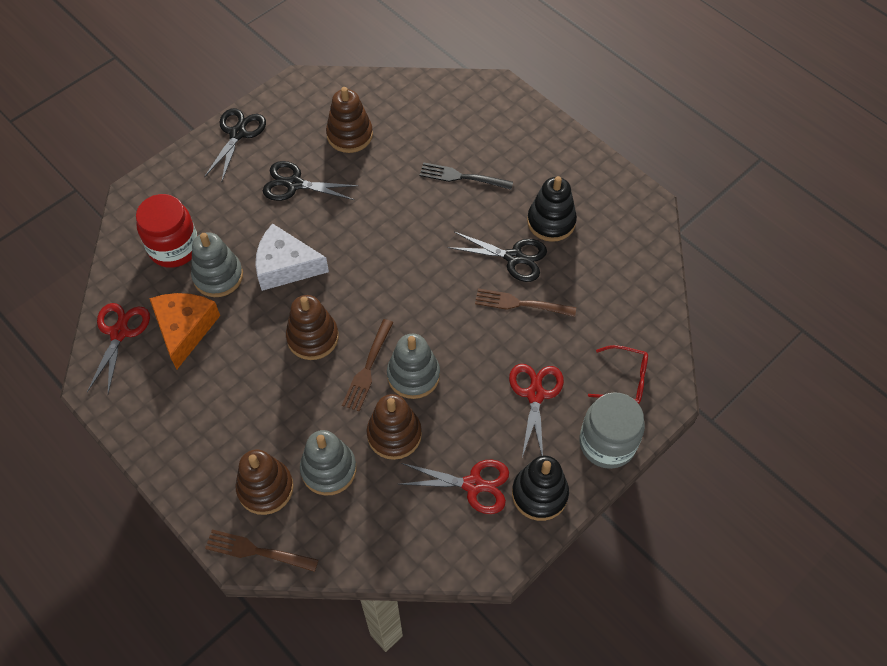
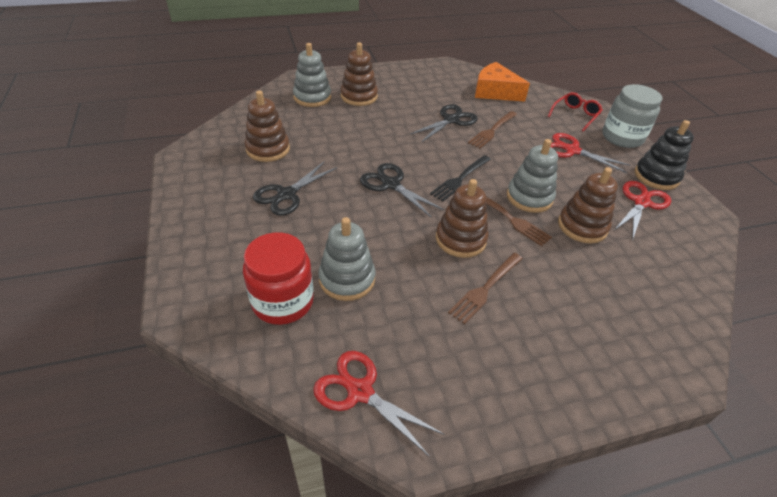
camera: 65 degrees left, 15 degrees down
orange cheese [149,293,220,369] -> orange cheese moved to [475,62,530,102]
black scissors [204,108,266,181] -> black scissors moved to [360,163,444,218]
brown fork [205,530,318,572] -> brown fork moved to [448,253,523,324]
brown stacking toy [235,450,294,515] -> brown stacking toy moved to [341,42,378,106]
white cheese [255,223,329,291] -> none
grey stacking toy [300,430,356,496] -> grey stacking toy moved to [293,43,331,107]
black fork [420,162,513,190] -> black fork moved to [430,155,491,201]
black stacking toy [527,176,577,242] -> none

